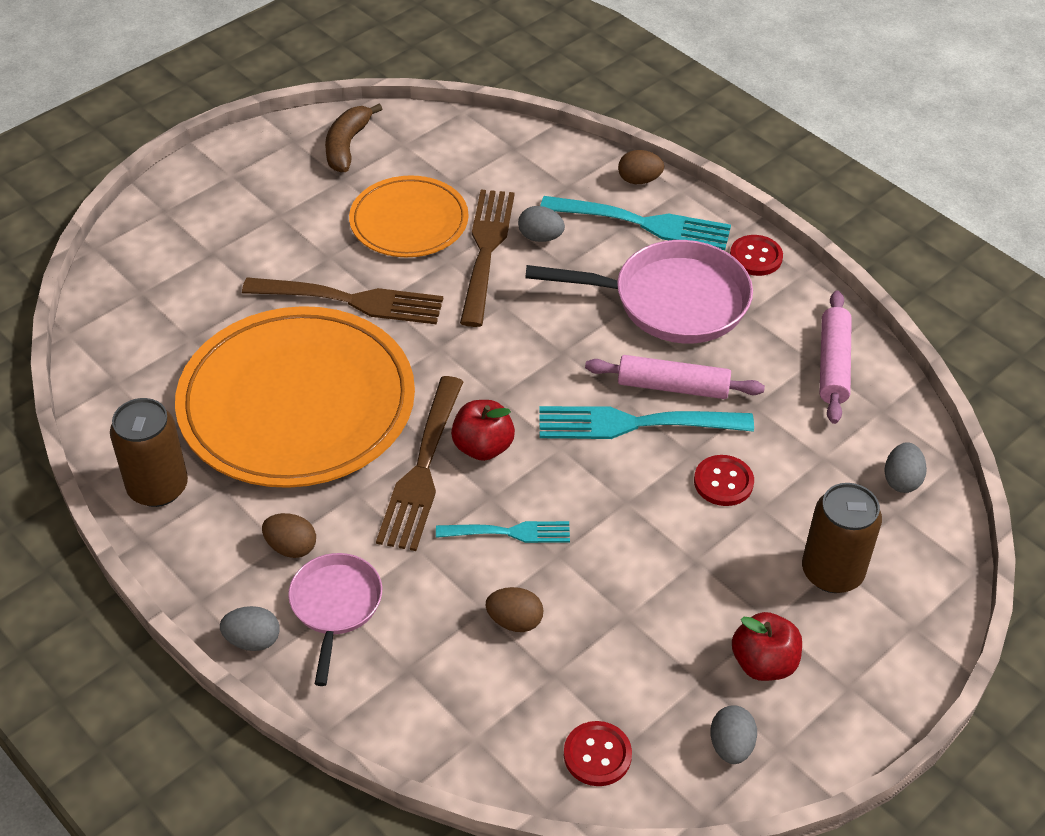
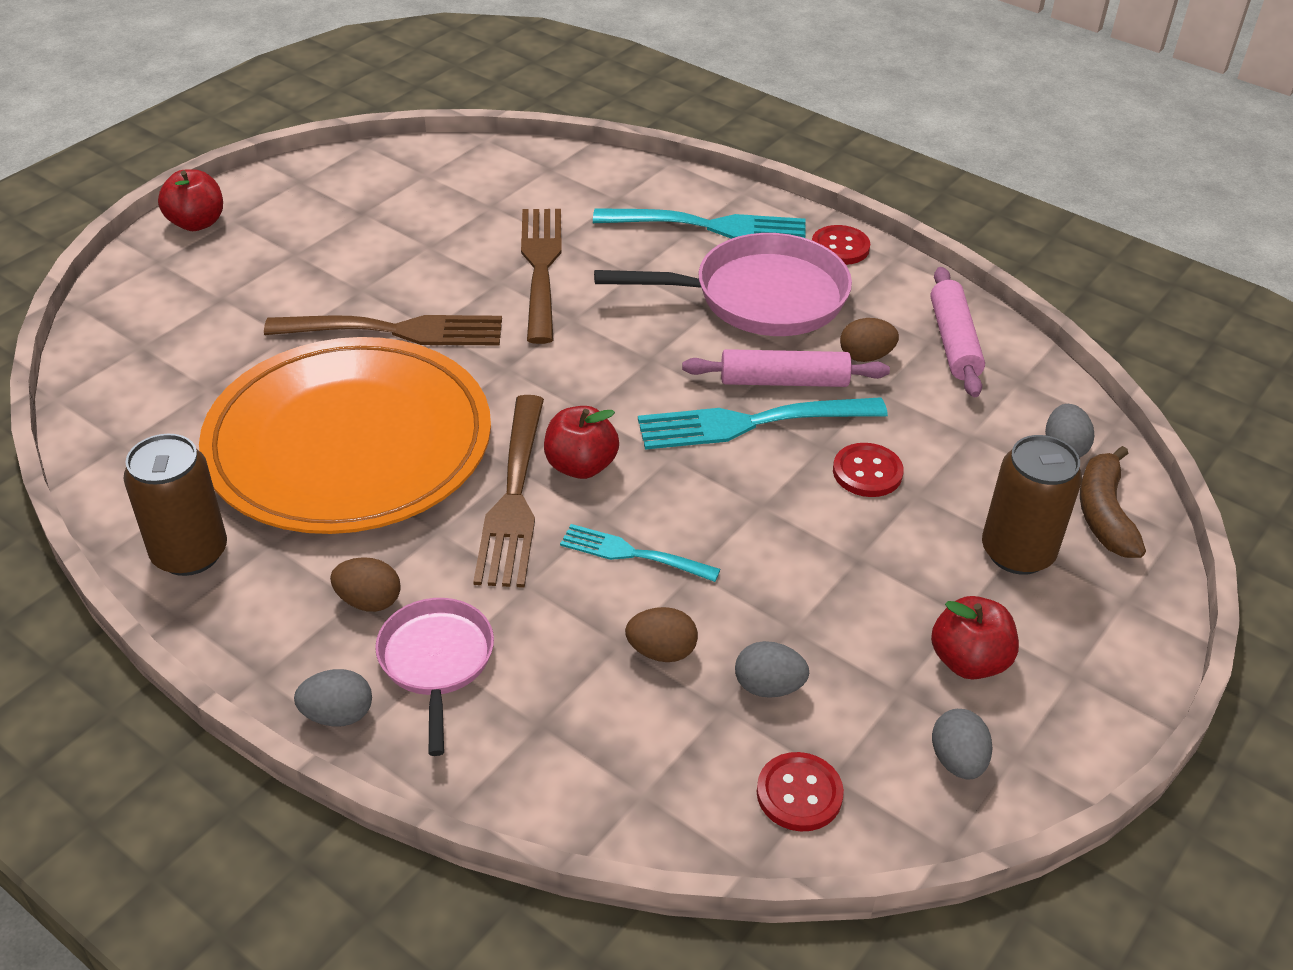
camera: 10 degrees left, 5 degrees down
brown banana [325,104,382,172] -> brown banana moved to [1080,446,1146,558]
orange plate [349,175,469,257] -> none
turquoise fork [436,521,570,543] -> turquoise fork turned 150 degrees counterclockwise [560,524,720,582]
grey egg [518,206,565,242] -> grey egg moved to [735,641,809,698]
brown egg [618,150,664,184] -> brown egg moved to [840,318,899,362]
none -> red apple [158,169,223,231]

